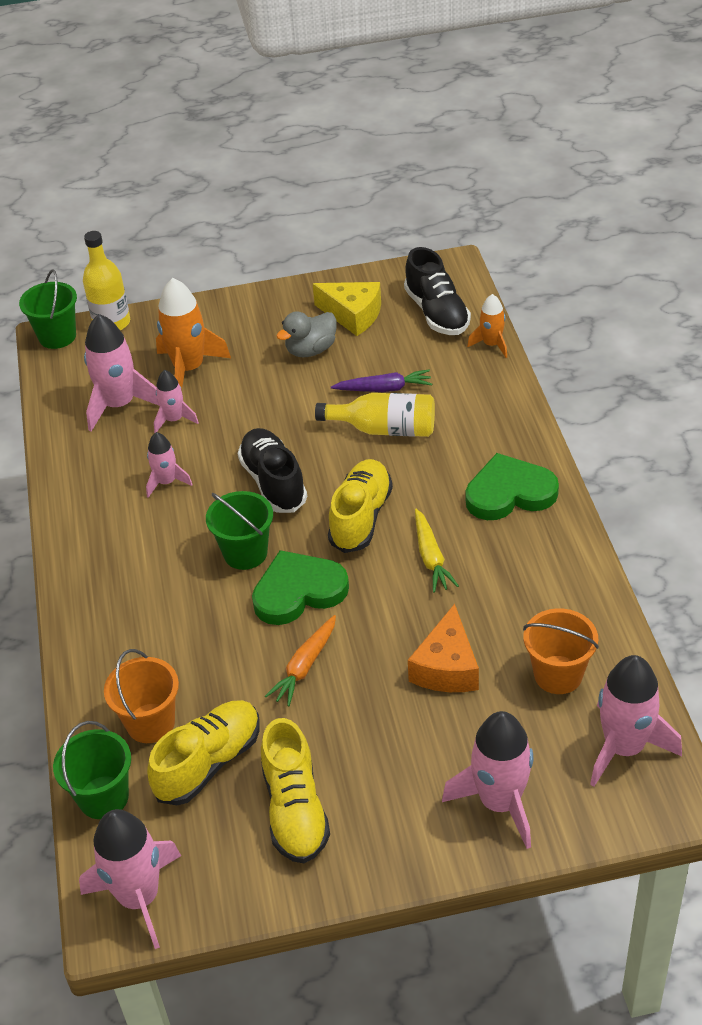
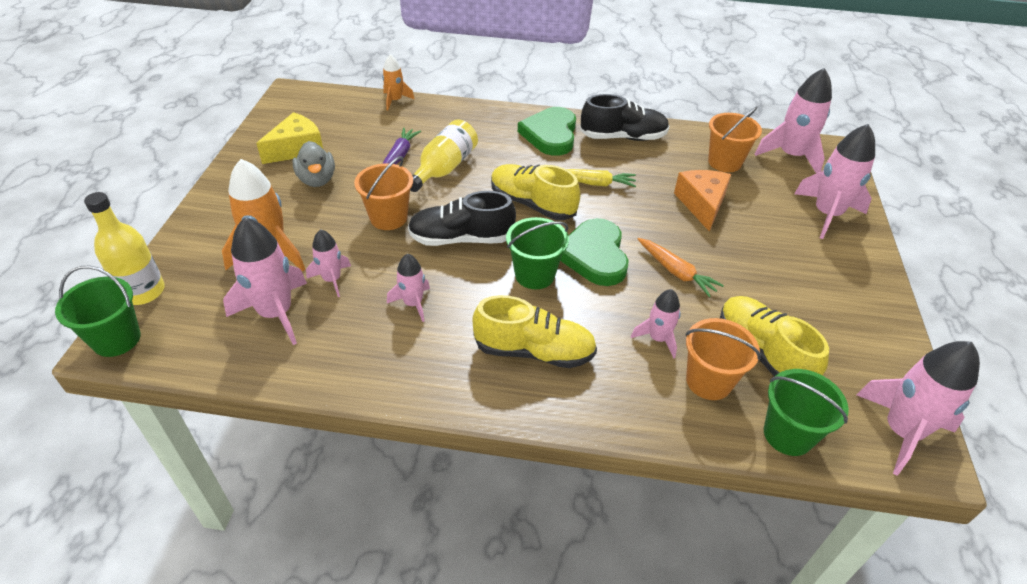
camera: 75 degrees left, 0 degrees up
yellow shoe [261,718,330,863] -> yellow shoe moved to [472,295,597,368]
black shoe [404,247,471,335] -> black shoe moved to [580,94,669,141]
orange cheese [408,604,479,692] -> orange cheese turned 120 degrees counterclockwise [674,170,731,232]
none -> orange bucket [354,156,413,230]
none -> pink rocket [631,289,681,358]

